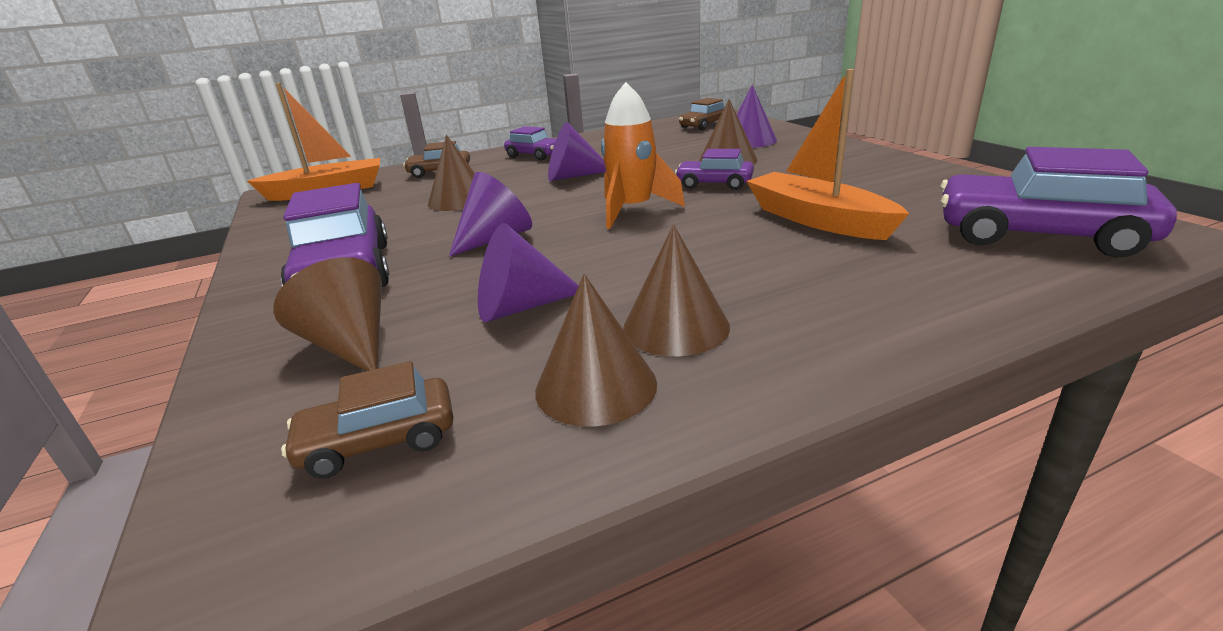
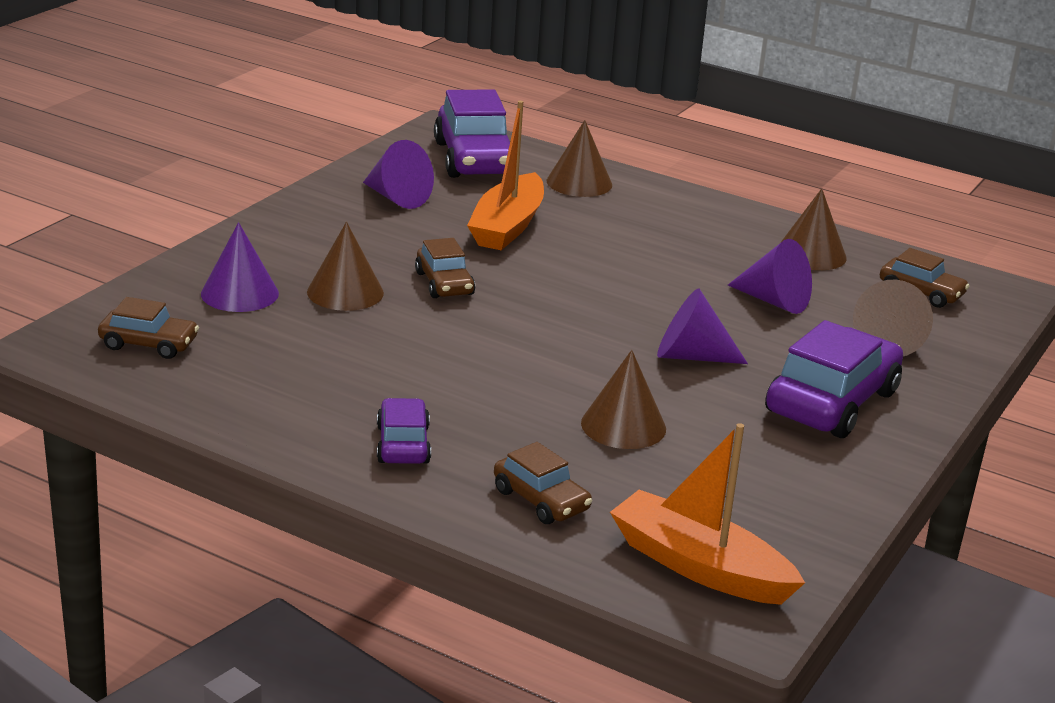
camera: 130 degrees left, 0 degrees up
purple cone [548,122,606,181] -> purple cone moved to [363,140,434,209]
orange rocket [601,82,685,229] -> none
brown cone [623,225,730,356] -> brown cone moved to [547,120,612,197]
purple car [675,149,754,190] -> brown car [415,238,475,298]

